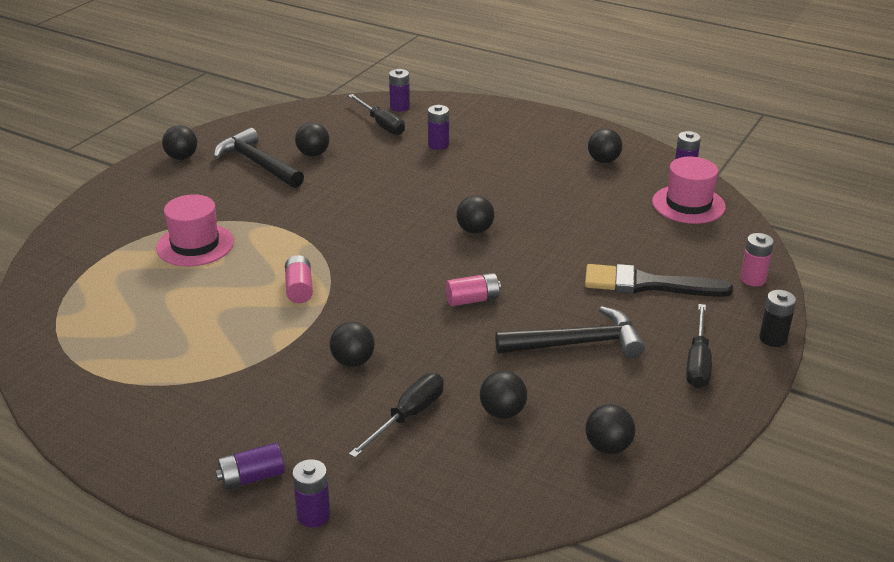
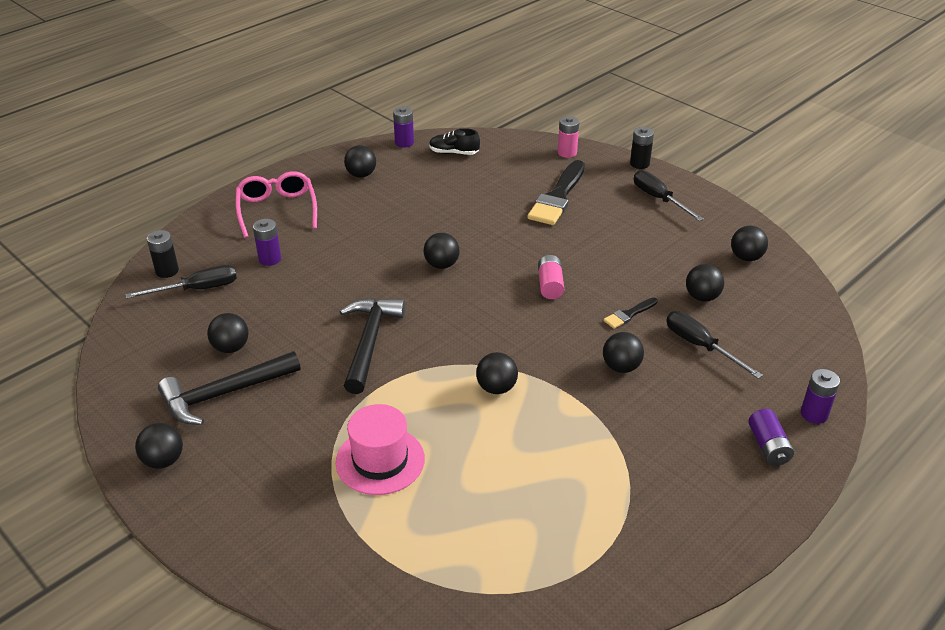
camera: 75 degrees left, 5 degrees up
pink battery [285,255,313,303] -> black ball [476,352,518,394]
purple battery [389,69,410,111] -> black battery [147,230,179,278]
black hammer [495,306,645,358] -> black hammer moved to [339,298,405,394]
pink hat [652,157,726,224] -> black shoe [429,128,480,155]
black screwdriver [686,304,712,388] -> black screwdriver turned 150 degrees counterclockwise [634,170,704,221]
none -> pink glasses [236,171,317,238]
none -> black brush [604,297,658,329]

